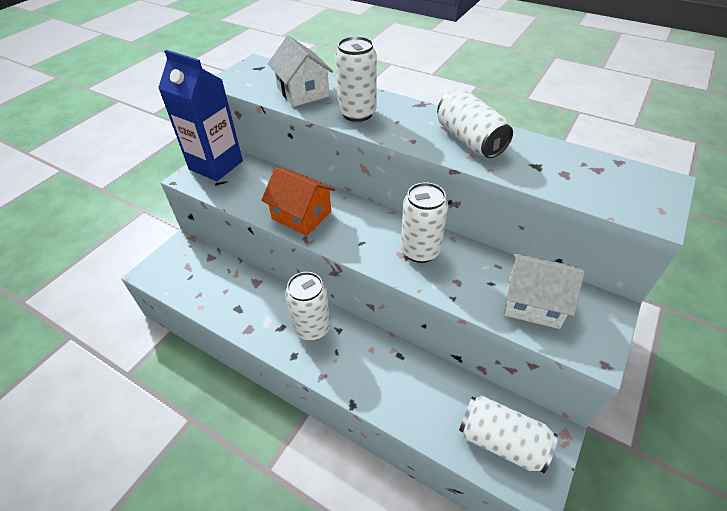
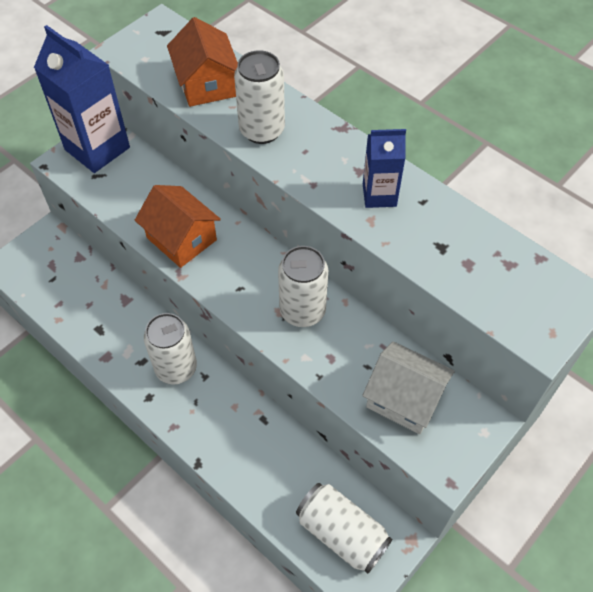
camera: 10 degrees right, 10 degrees up
white house [268,35,333,107] -> orange house [167,17,238,107]
white can [437,89,513,158] -> blue carton [363,129,406,208]

